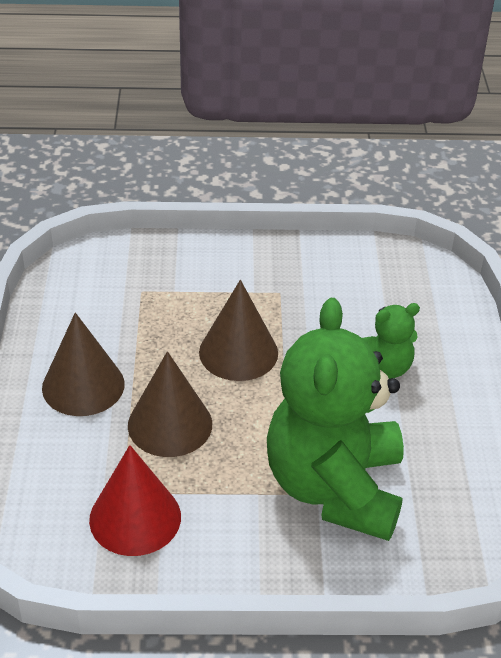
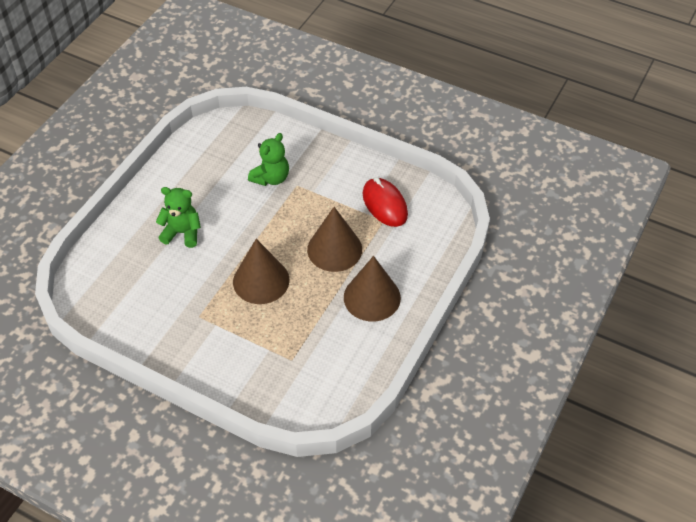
camera: 150 degrees left, 10 degrees up
red cone [89,445,181,556] -> red mouse [363,177,408,227]
green teddy bear [267,298,404,541] -> green teddy bear [248,133,289,186], size x0.46

